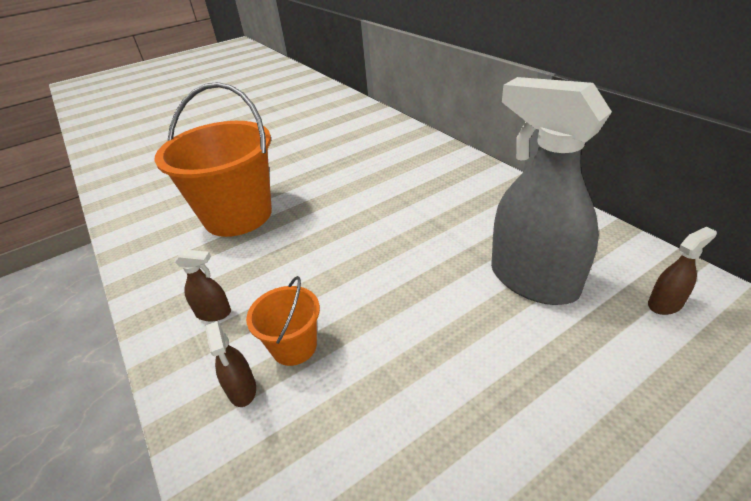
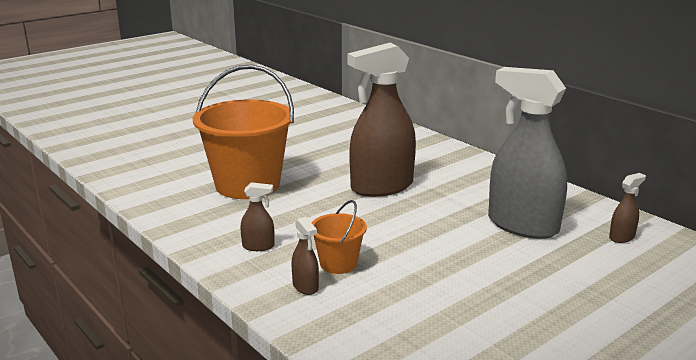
camera: 10 degrees left, 15 degrees down
none -> brown spray bottle [348,43,416,197]

